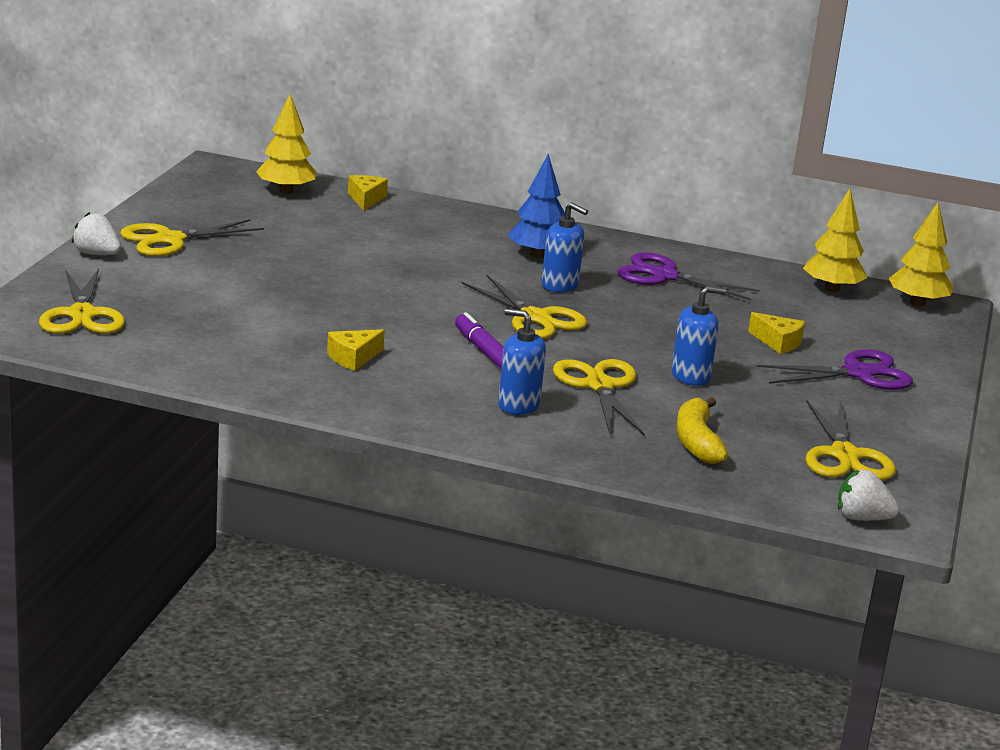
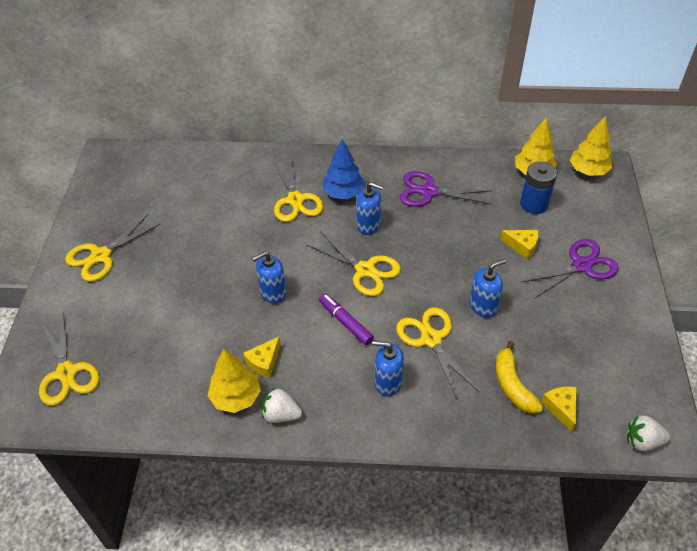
camera: 10 degrees left, 25 degrees up
white strawberry [72,212,121,255] -> white strawberry moved to [262,388,302,423]
yellow tree [256,94,316,194] -> yellow tree moved to [208,349,261,413]
yellow cheese [348,175,388,211] -> yellow cheese moved to [541,386,577,432]
yellow scissors [806,400,896,480] -> yellow scissors moved to [273,157,324,222]
none -> blue soap dispenser [252,251,286,304]
none -> blue battery [520,161,557,214]

